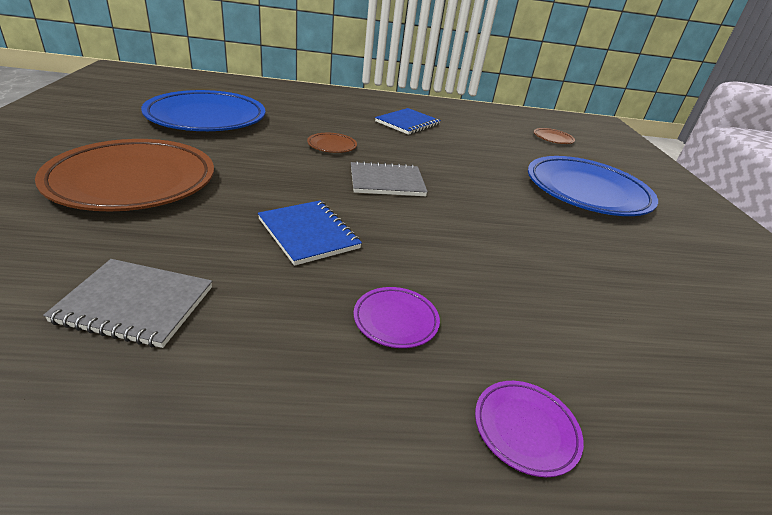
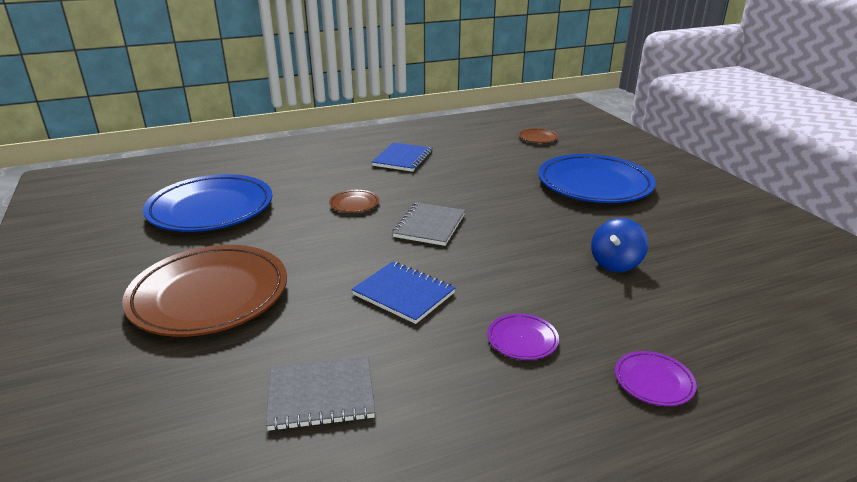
camera: 15 degrees left, 5 degrees down
grey notebook [351,161,428,196] -> grey notebook turned 45 degrees counterclockwise [392,202,465,246]
none -> blue spinning top [591,218,648,272]

